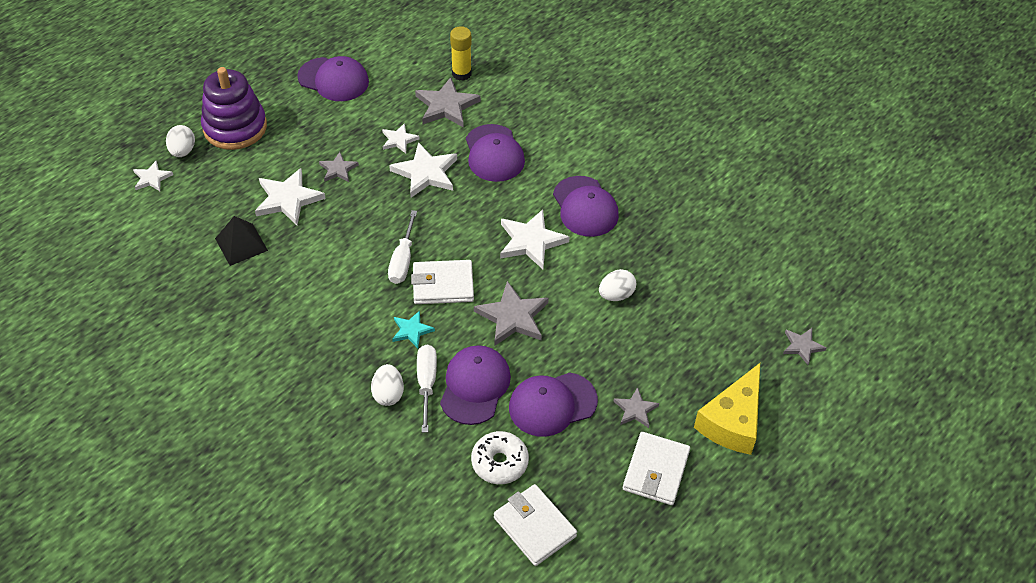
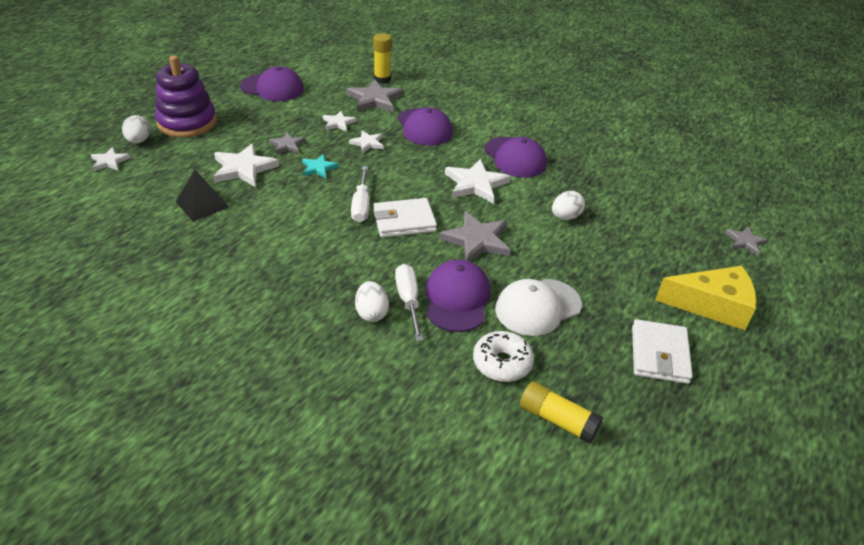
camera: 10 degrees left, 10 degrees down
white star [389,142,457,198] -> white star [349,131,383,153], size x0.57
turquoise star [392,311,435,348] -> turquoise star moved to [302,154,339,179]
white wallet [494,484,577,566] -> yellow glue stick [520,381,603,444]
purple cap [509,372,598,437] -> white cap [495,279,582,336]
grey star [614,387,659,428] -> none
yellow cheese [694,363,760,455] -> yellow cheese turned 105 degrees counterclockwise [655,266,757,330]

